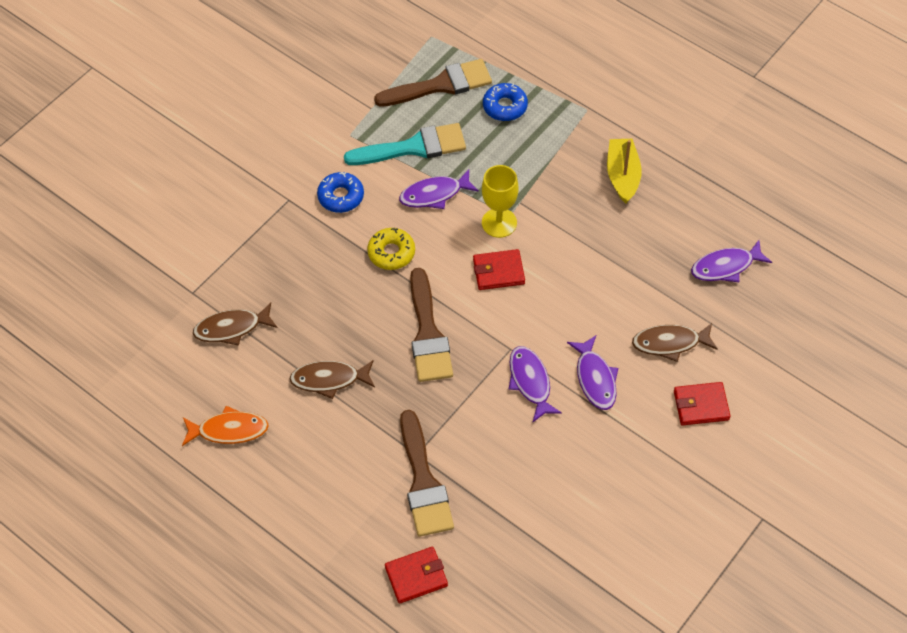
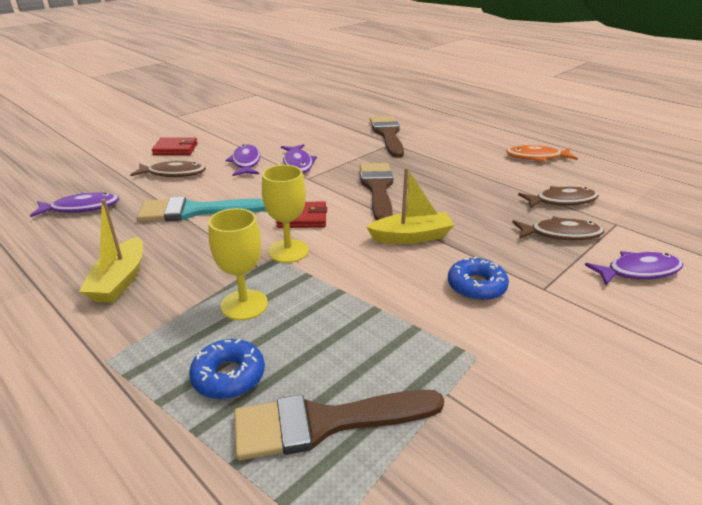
camera: 175 degrees left, 25 degrees down
brown fish [289,360,375,399] -> brown fish moved to [512,216,604,240]
turquoise brush [344,123,466,165] -> turquoise brush moved to [137,196,266,221]
yellow donut [367,228,415,270] -> yellow boat [367,167,454,244]
red wallet [385,547,448,604] -> none
purple fish [399,169,479,209] -> purple fish moved to [585,251,683,285]
none -> yellow goblet [208,208,268,320]

